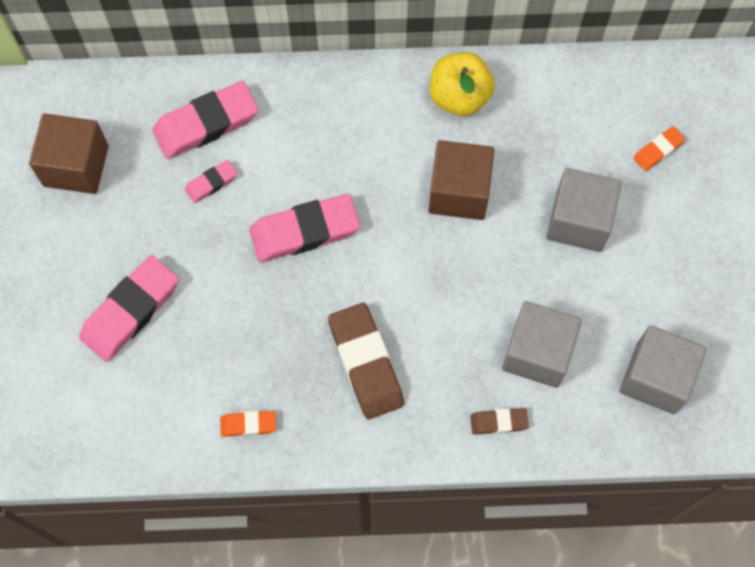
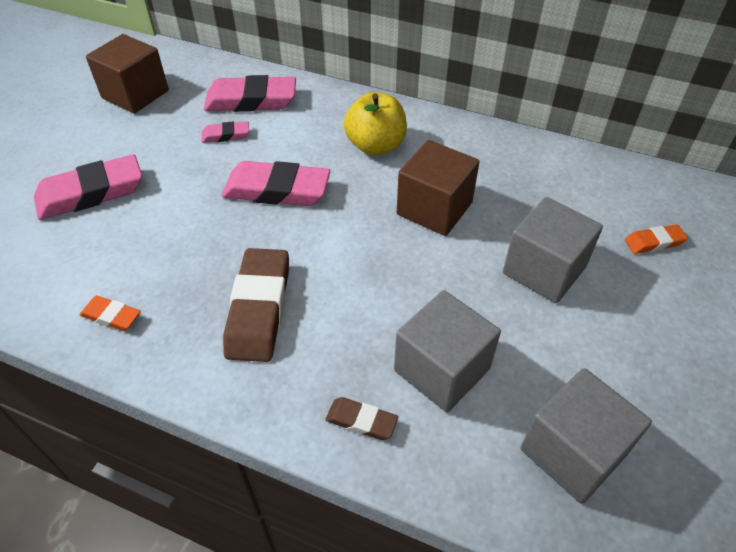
camera: 25 degrees right, 20 degrees down
yellow apple [430,52,495,116] -> yellow apple moved to [344,92,407,155]

